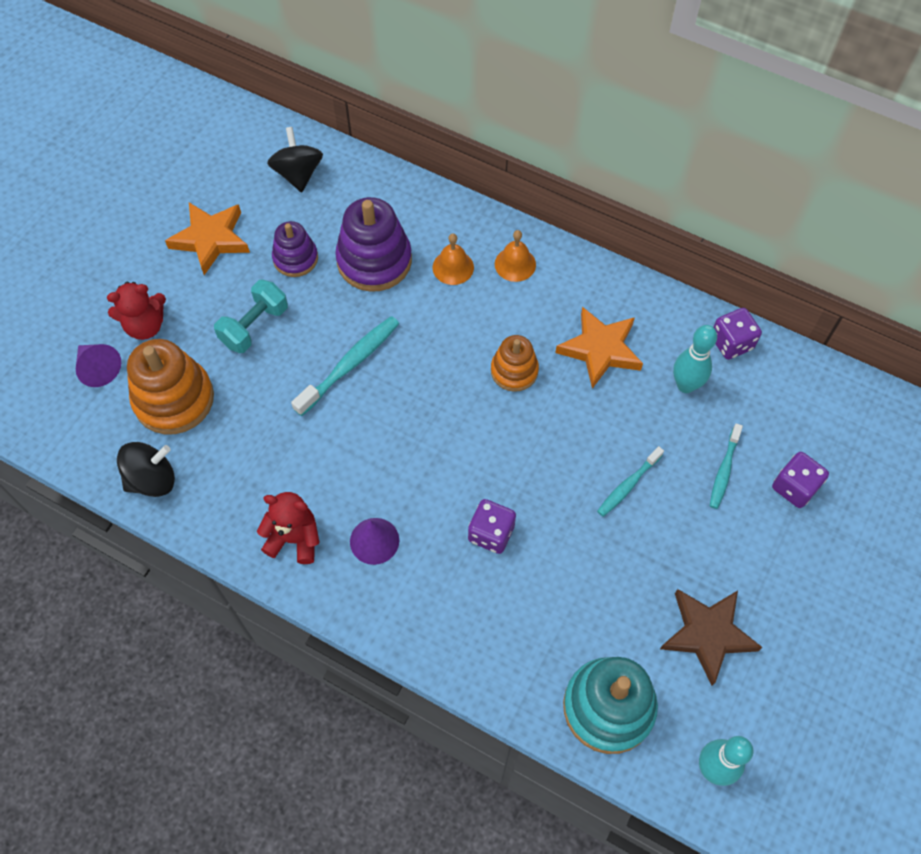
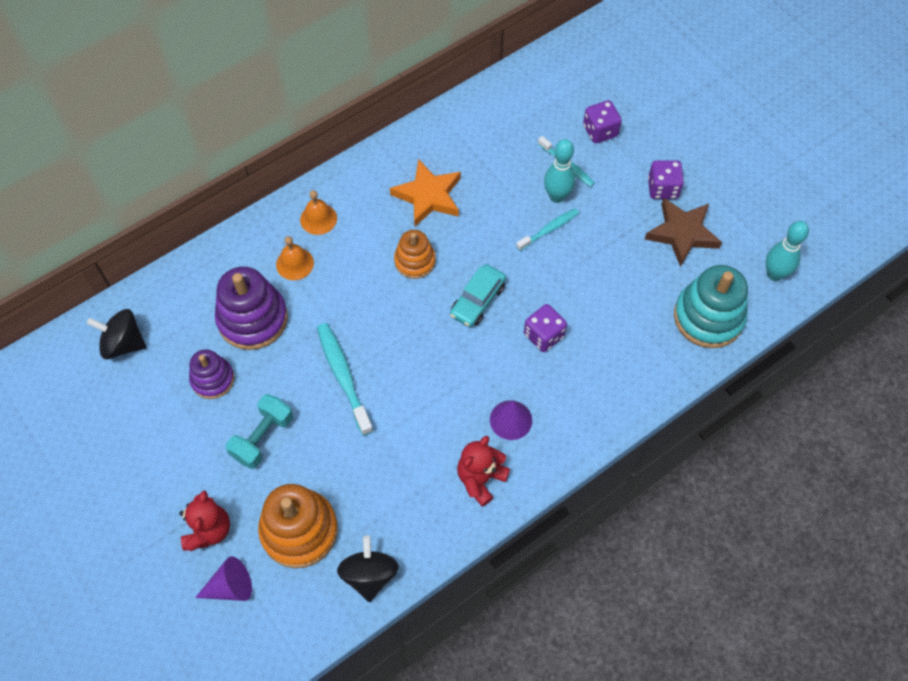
camera: 65 degrees left, 0 degrees up
orange star [165,203,250,275] -> none
turquoise dumbbell [214,280,288,353] -> turquoise dumbbell turned 60 degrees clockwise [226,394,293,469]
turquoise toothbrush [597,446,664,517] -> turquoise toothbrush turned 105 degrees counterclockwise [516,208,579,251]
turquoise bowling pin [673,325,717,393] -> turquoise bowling pin moved to [544,139,575,203]
purple dice [713,308,762,360] -> purple dice moved to [648,160,684,199]
none -> turquoise car [450,264,506,327]

